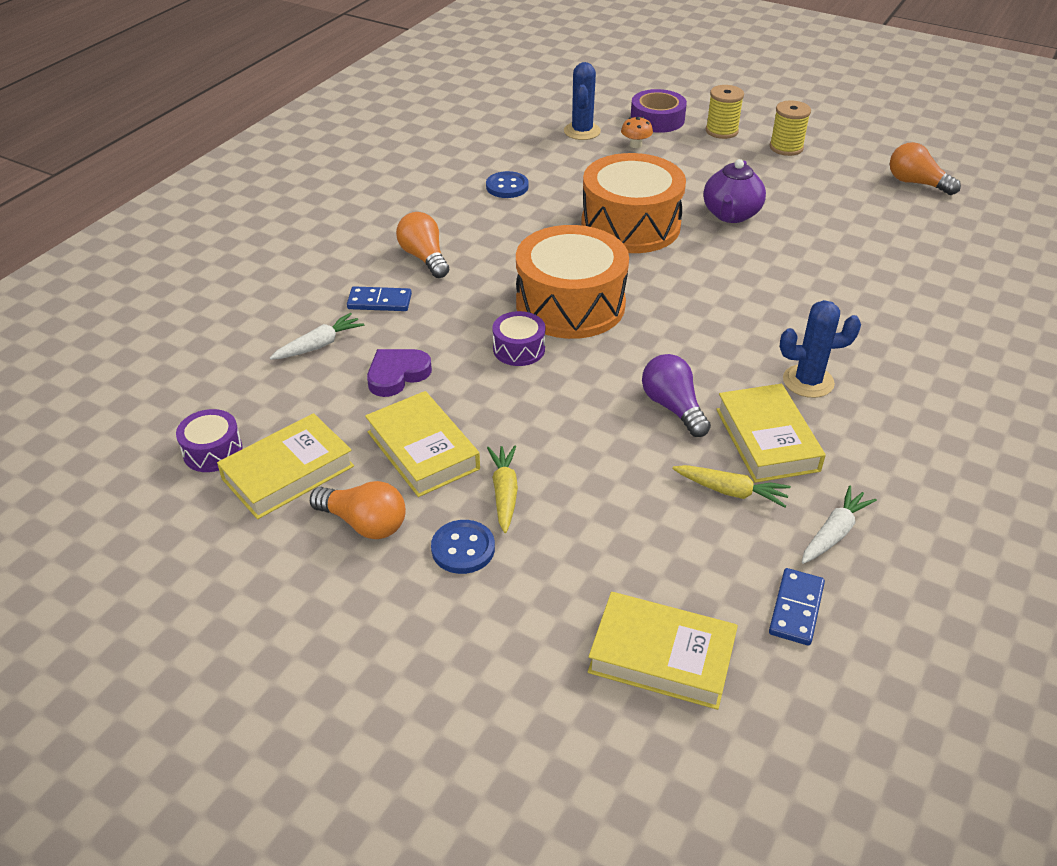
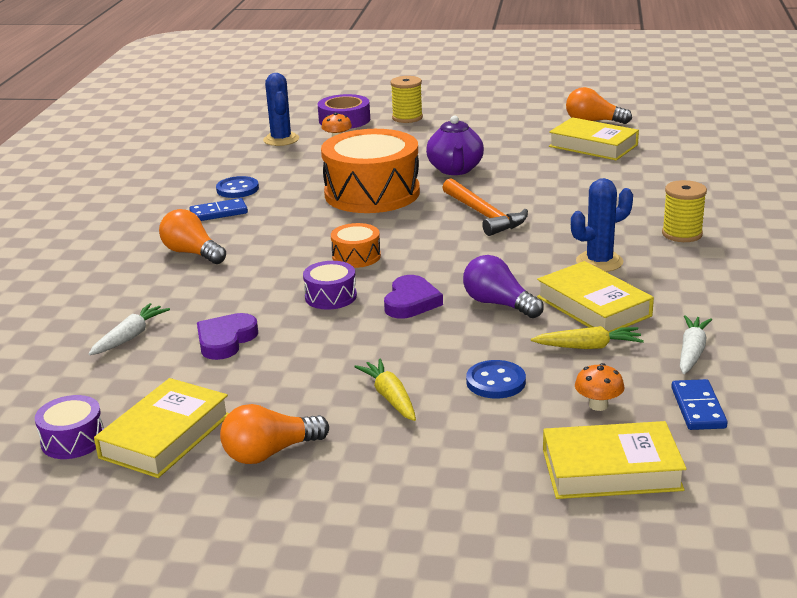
camera: 20 degrees left, 15 degrees down
orange light bulb [310,481,406,539] -> orange light bulb turned 150 degrees clockwise [220,404,329,464]
blue domino [347,286,412,311] -> blue domino moved to [189,198,248,221]
yellow book [365,391,480,497] -> yellow book moved to [549,117,639,160]
blue button [431,520,495,574] -> blue button moved to [466,360,526,398]
orange drum [516,225,629,339] -> orange drum [331,223,381,268], size x0.45
yellow spool [770,100,811,156] -> yellow spool moved to [662,180,707,242]
none -> purple heart [384,275,443,319]
none -> orange hammer [442,178,528,236]
none -> orange mushroom [575,363,624,411]

